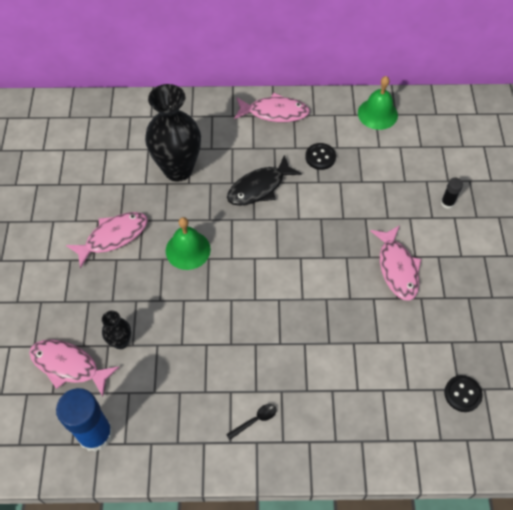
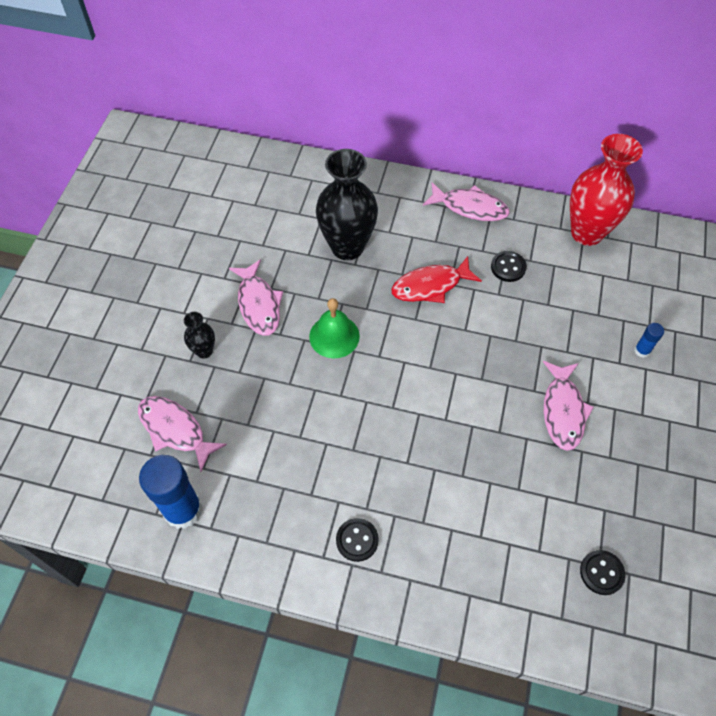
camera: 15 degrees right, 0 degrees up
pink fish [66,212,148,269] -> pink fish turned 90 degrees clockwise [229,259,283,336]
black vase [102,311,131,349] -> black vase moved to [184,312,215,359]
black spoon [226,404,277,440] -> black button [336,518,379,562]
black fish [227,155,302,206] -> red fish [391,256,482,303]
green bell [358,76,398,130] -> red vase [570,134,643,246]
black glue stick [441,178,463,209] -> blue glue stick [634,323,664,358]

